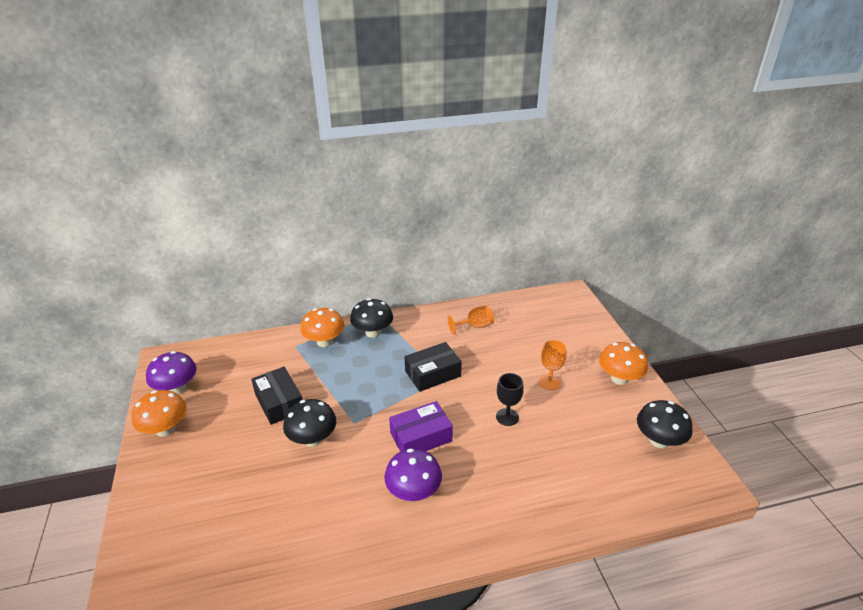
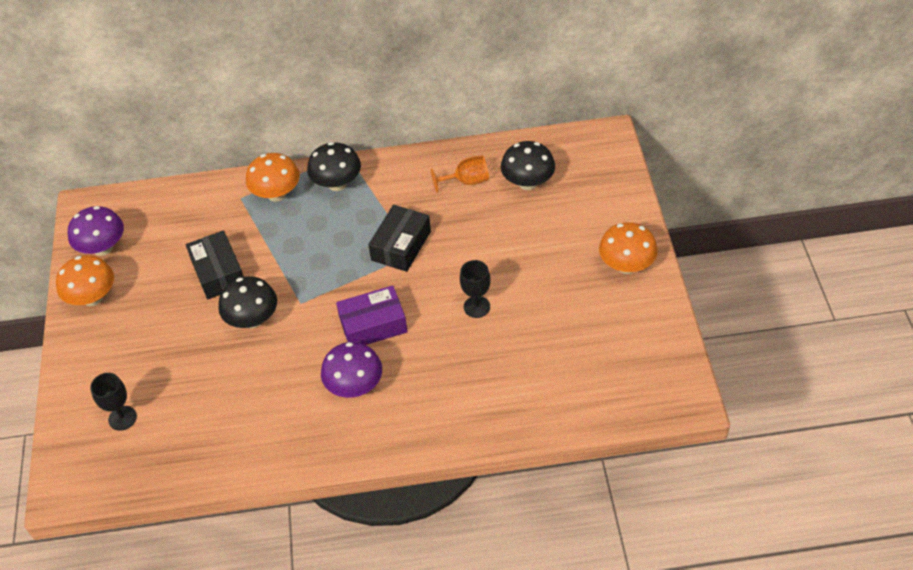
camera: 10 degrees right, 15 degrees up
black box [405,342,462,392] -> black box turned 45 degrees counterclockwise [368,205,431,272]
orange goblet [539,340,567,390] -> none
black mushroom [637,400,693,448] -> black mushroom moved to [501,141,555,190]
none -> black goblet [90,373,137,431]

